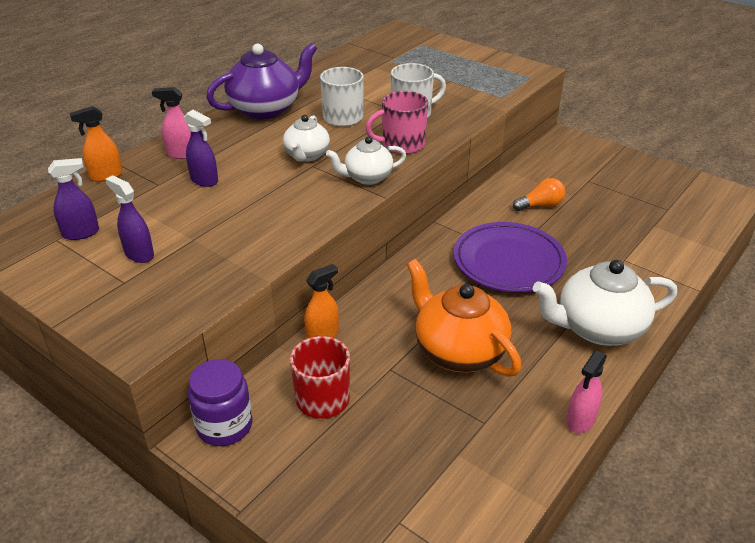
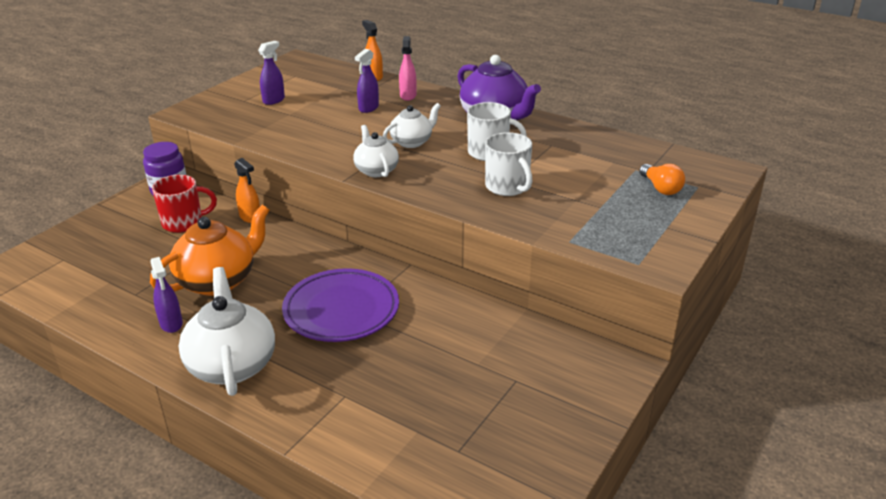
camera: 85 degrees right, 5 degrees down
purple spray bottle [48,158,99,240] -> purple spray bottle moved to [150,257,183,333]
white teapot [283,115,330,162] -> white teapot turned 135 degrees clockwise [383,103,440,148]
pink mug [365,91,428,154] -> none
orange light bulb [513,178,565,211] -> orange light bulb moved to [639,164,685,195]
pink spray bottle [566,351,607,433] -> none

